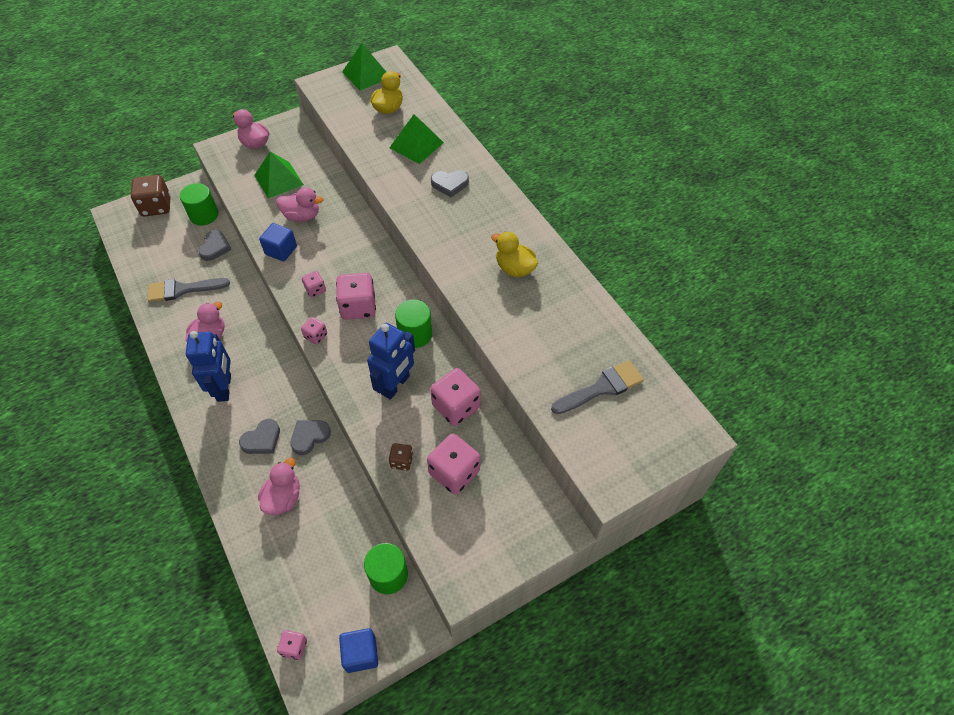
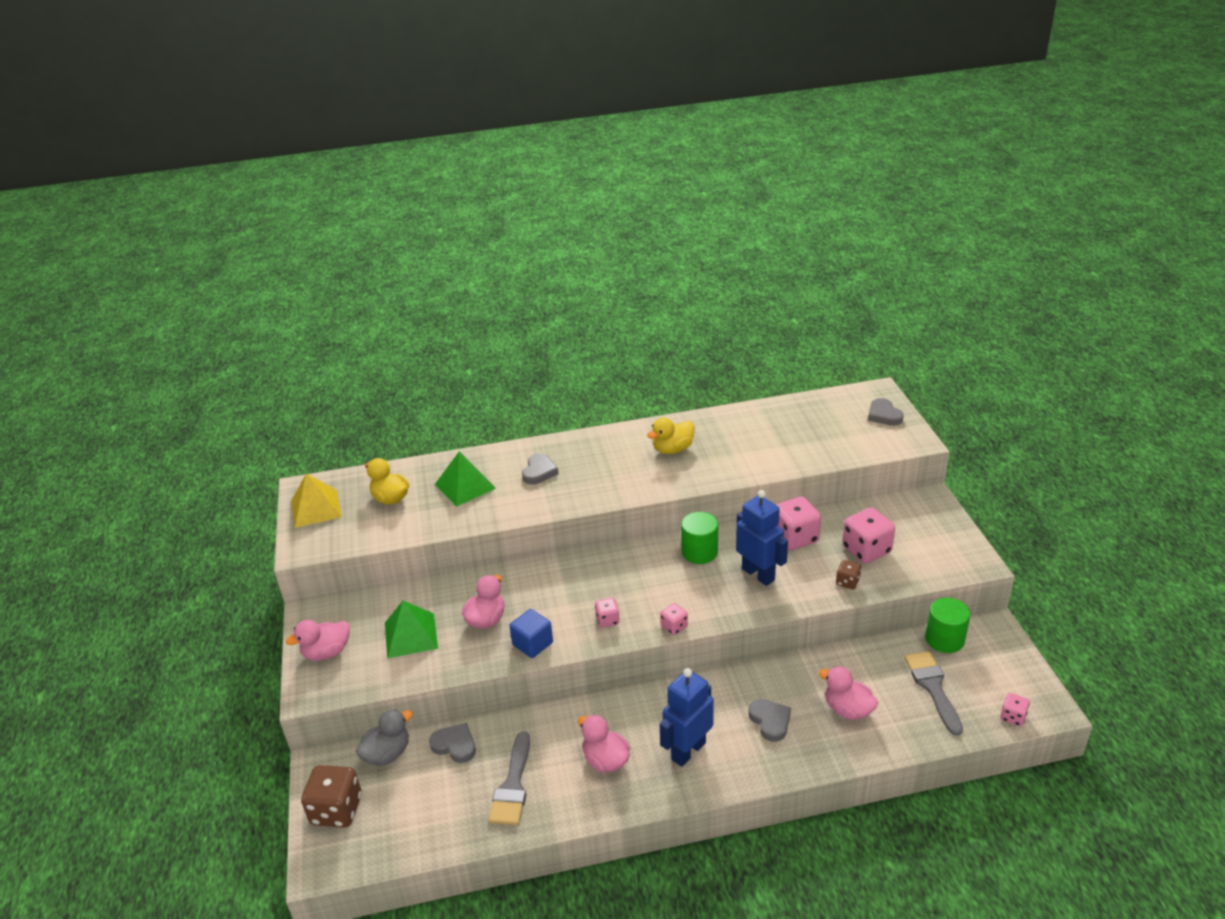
camera: 70 degrees left, 20 degrees down
green cylinder [180,183,218,226] -> grey duck [356,709,413,766]
blue robot [186,331,231,402] -> blue robot turned 60 degrees counterclockwise [660,668,714,767]
grey heart [290,420,331,455] -> grey heart moved to [868,398,904,426]
pink dice [336,273,376,320] -> none
blue cube [339,628,378,673] -> none
green pyramid [342,43,386,91] -> yellow pyramid [291,473,342,528]
grey brush [551,360,644,414] -> grey brush moved to [904,651,963,736]

